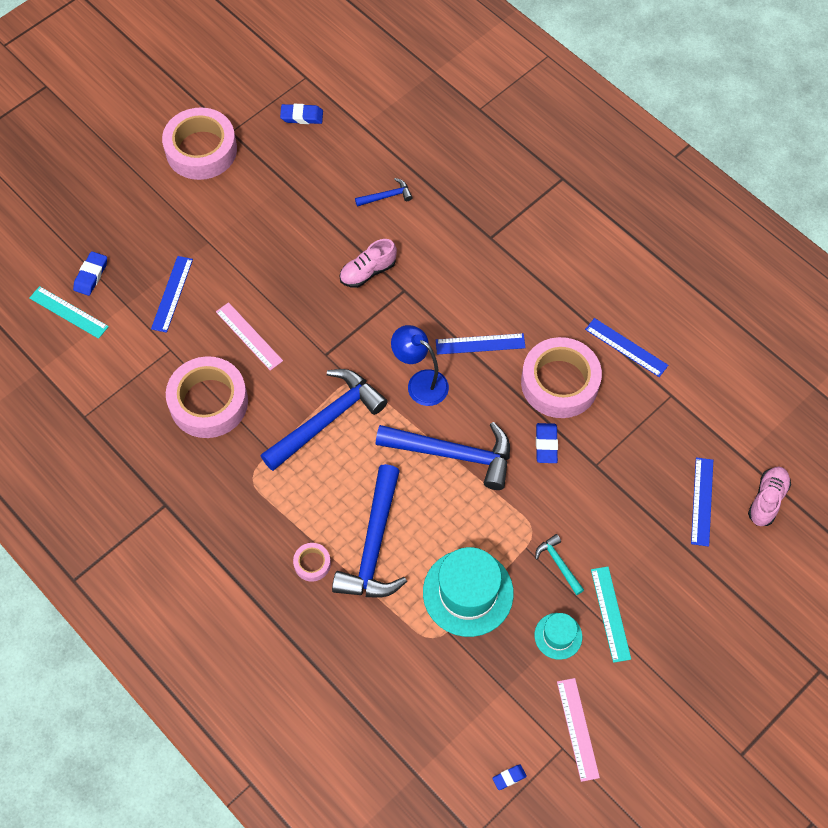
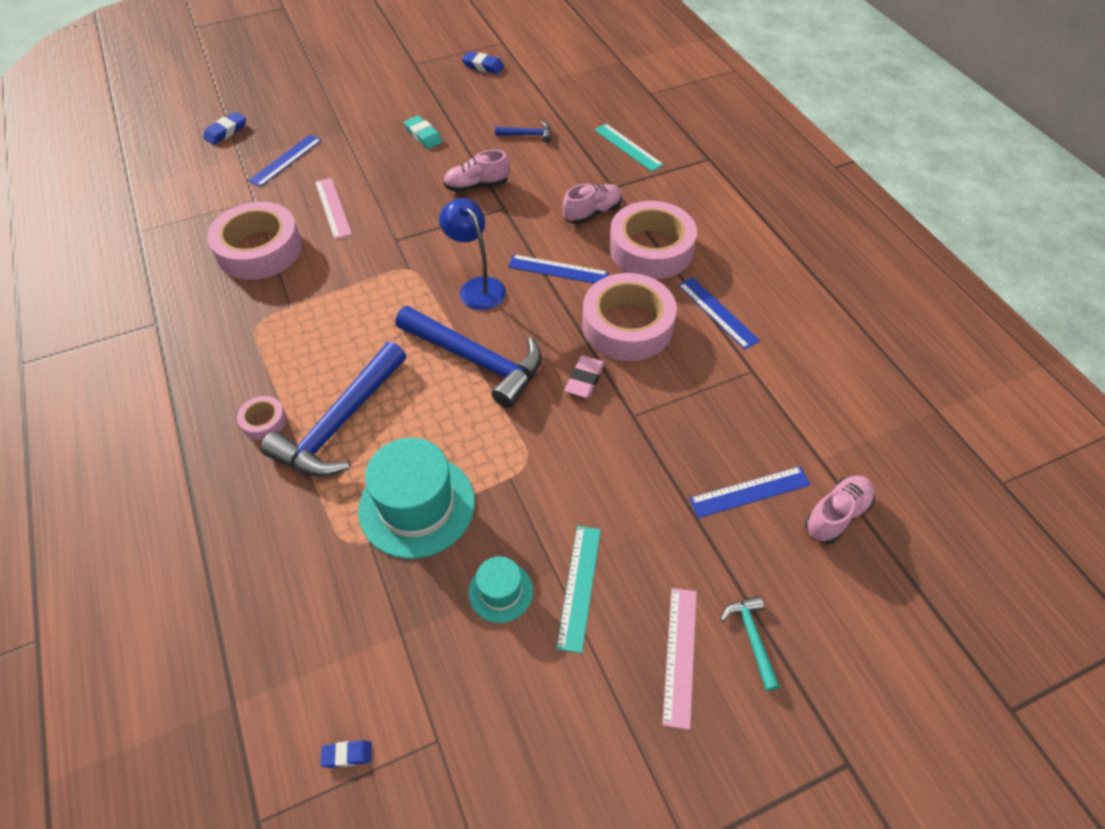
camera: 20 degrees right, 10 degrees down
turquoise ruler [29,286,109,339] -> turquoise ruler moved to [594,124,664,172]
pink tape [162,107,237,180] -> pink tape moved to [609,201,697,279]
blue hammer [260,369,388,471] -> none
turquoise hammer [535,534,584,595] -> turquoise hammer moved to [721,596,780,691]
blue eraser [536,423,558,463] -> pink eraser [564,355,605,398]
pink ruler [557,678,600,782] -> pink ruler moved to [662,588,697,730]
blue ruler [691,457,713,547] -> blue ruler turned 45 degrees clockwise [689,466,811,518]
none -> turquoise eraser [404,115,443,149]
none -> pink shoe [562,184,622,224]

